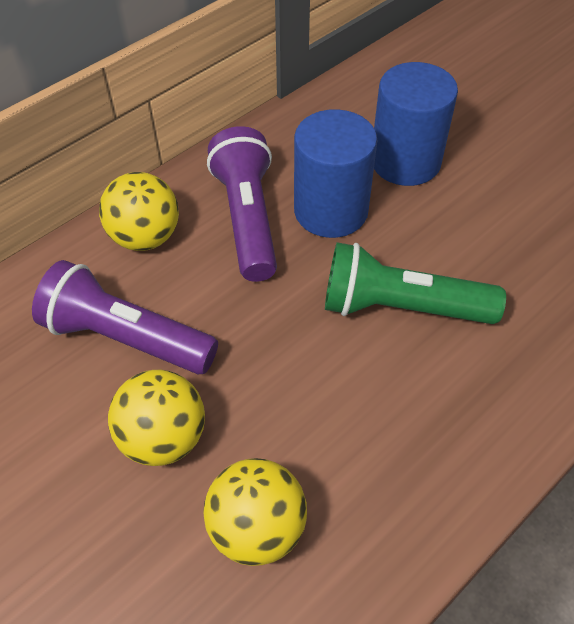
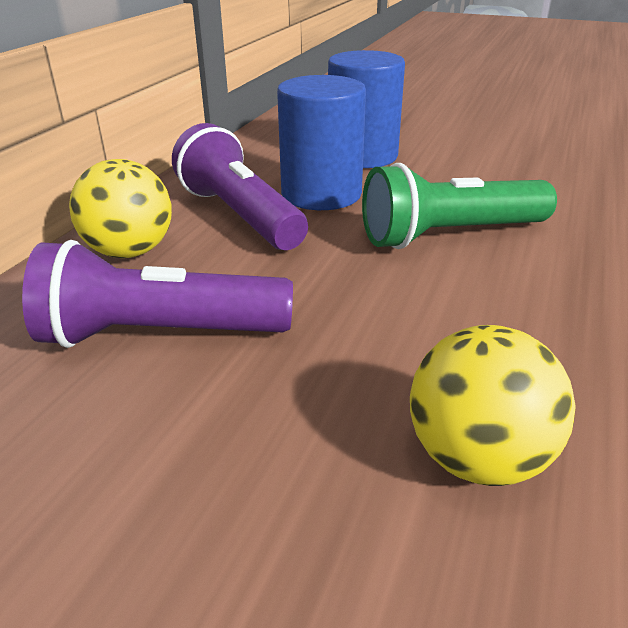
camera: 25 degrees left, 20 degrees down
yellow ball [108,370,205,466] -> none

